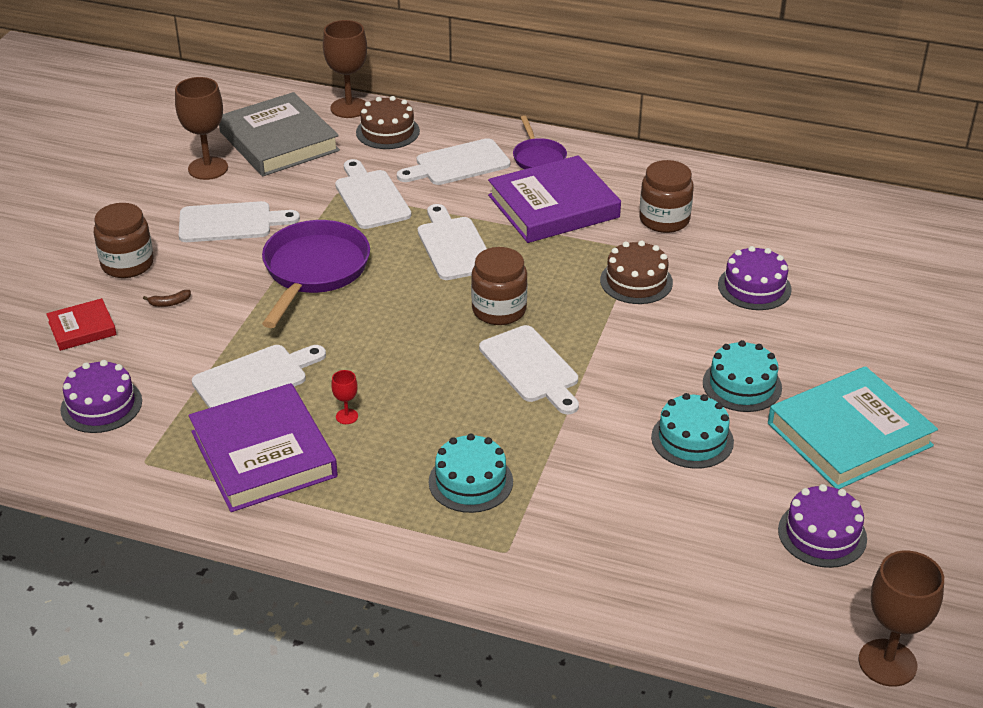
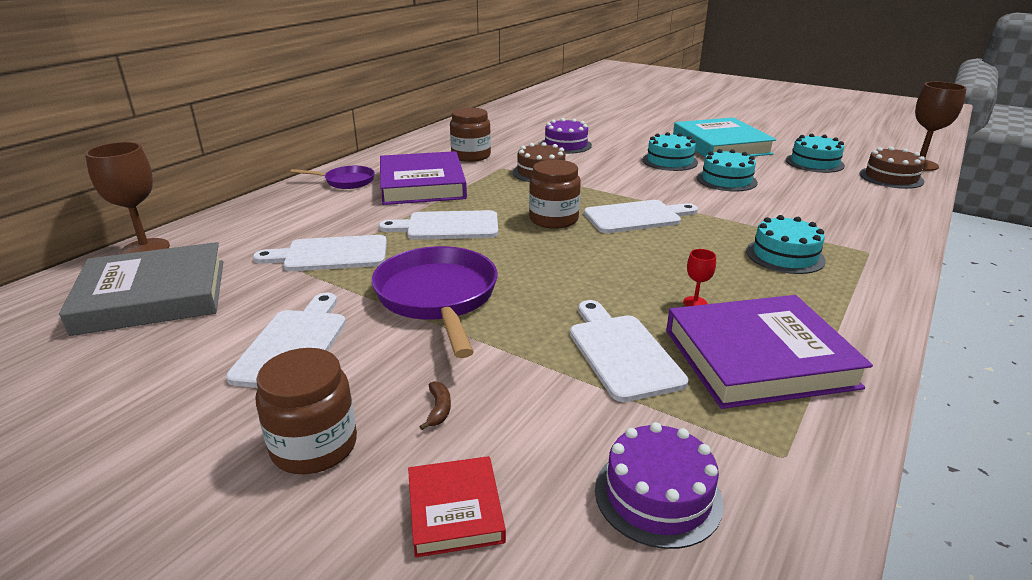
camera: 75 degrees left, 10 degrees down
brown goblet [175,77,228,180] -> none
purple pan [262,220,370,328] -> purple pan turned 45 degrees clockwise [372,246,498,358]
brown cake [356,96,420,149] -> brown cake moved to [859,147,925,189]
white cutting board [397,138,510,185] -> none
purple cake [778,484,867,568] -> turquoise cake [786,134,845,173]

